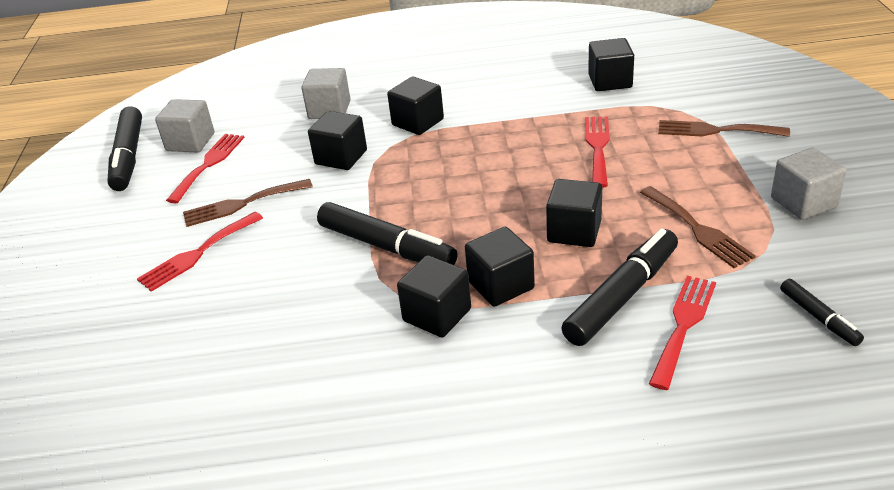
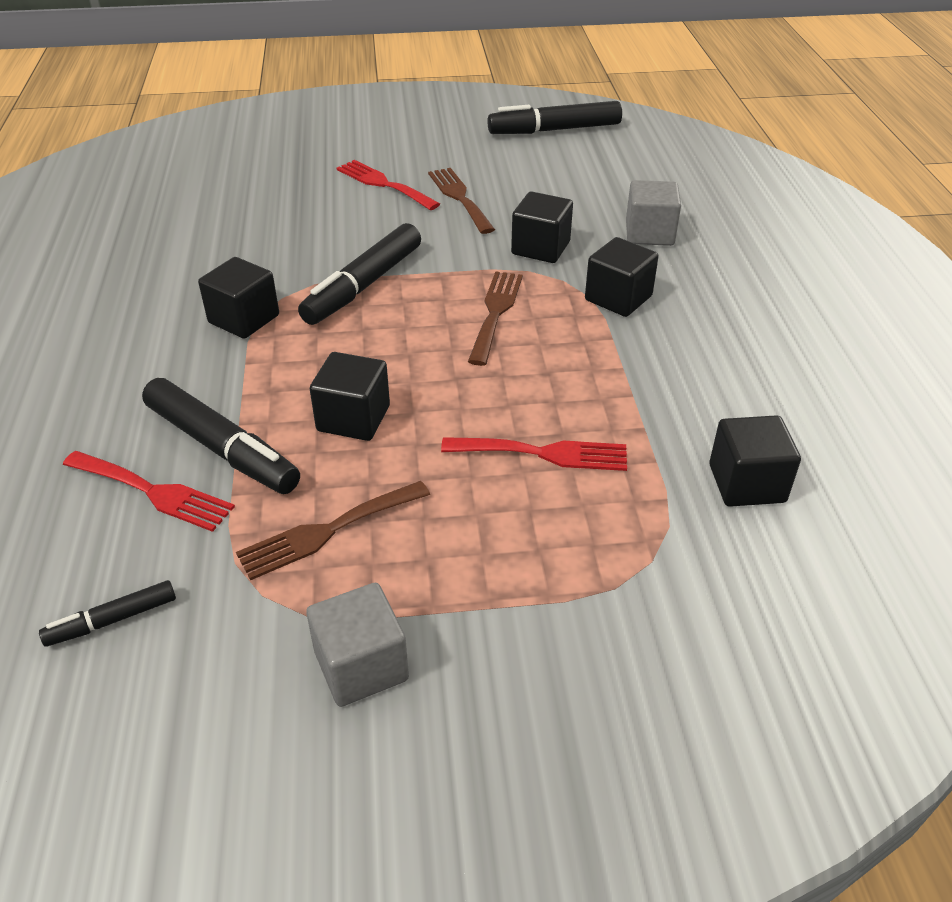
camera: 85 degrees right, 5 degrees up
grey cube [155,99,214,152] -> none
red fork [166,134,245,203] -> none
black cube [465,227,535,307] -> none
brown fork [658,120,790,137] -> brown fork moved to [468,271,523,366]

